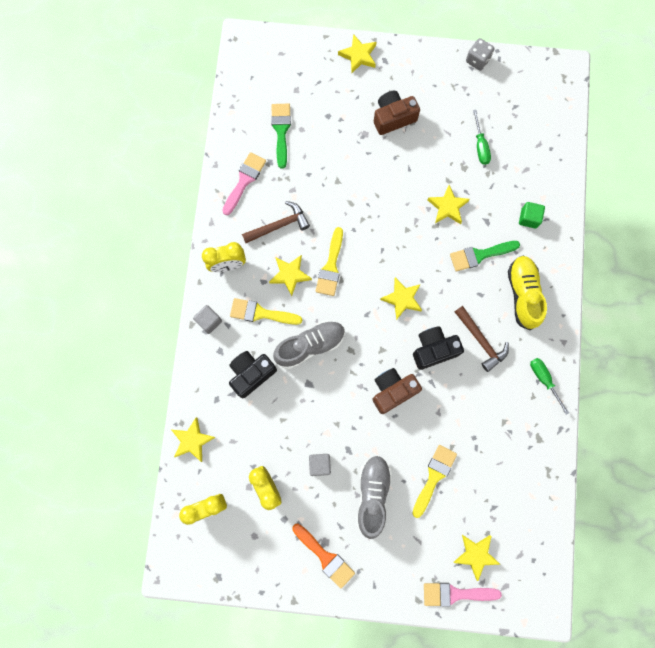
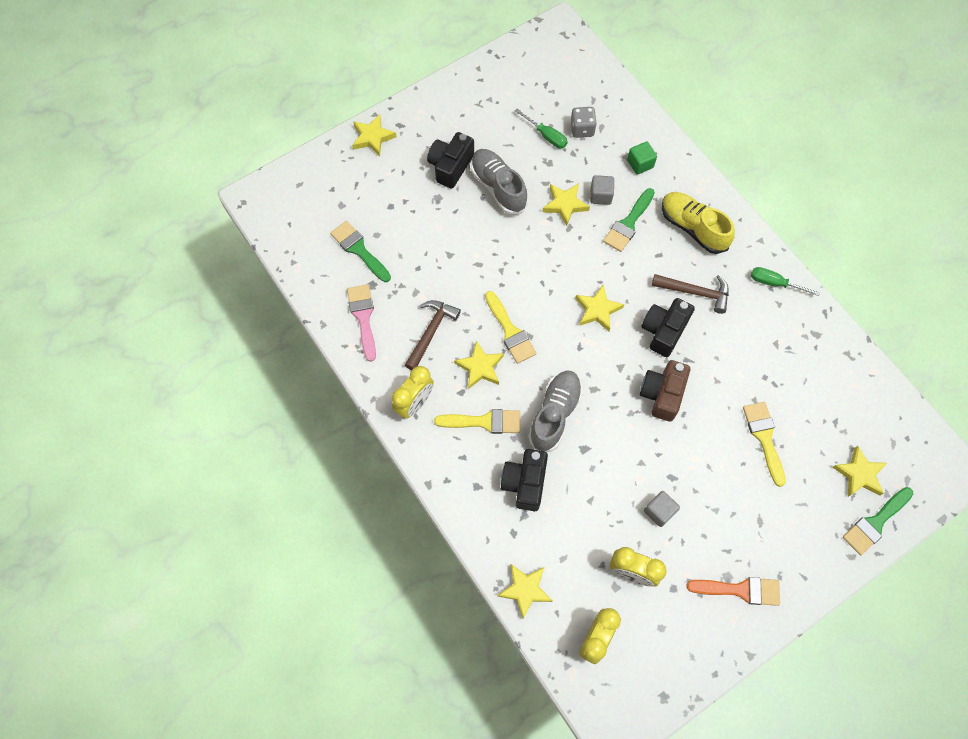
camera: 40 degrees left, 10 degrees down
grey cube [193,305,222,334] -> grey cube moved to [590,175,614,205]
yellow brush [230,298,302,325] -> yellow brush turned 150 degrees counterclockwise [434,409,520,434]
grey shoe [357,455,392,539] -> grey shoe moved to [471,149,528,215]
brown camera [374,91,420,135] -> black camera [427,132,474,189]
pink brush [424,583,502,607] -> green brush [843,487,913,555]
grey dice [466,38,494,71] -> grey dice moved to [570,107,597,138]

